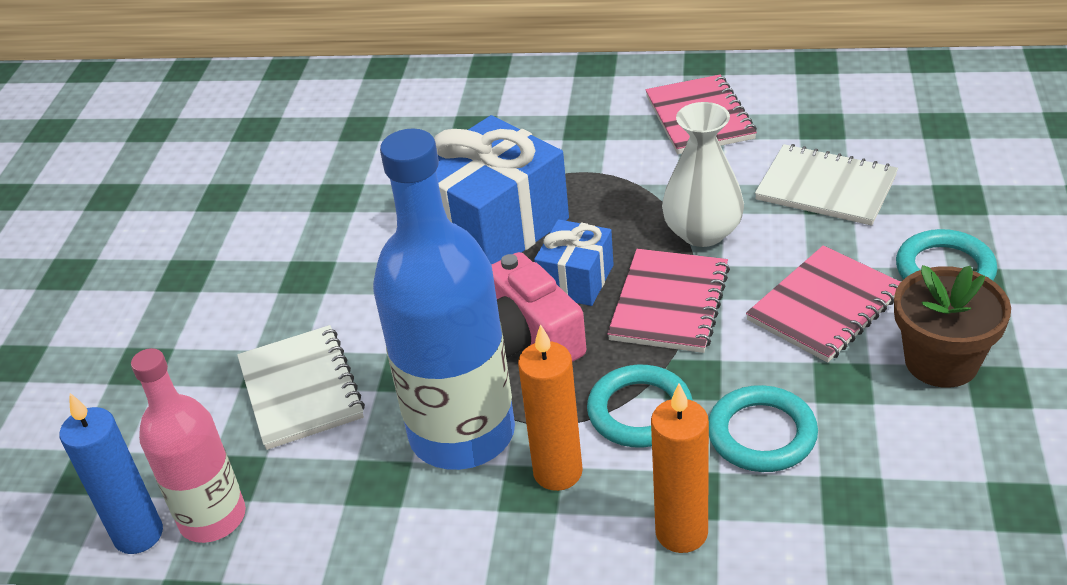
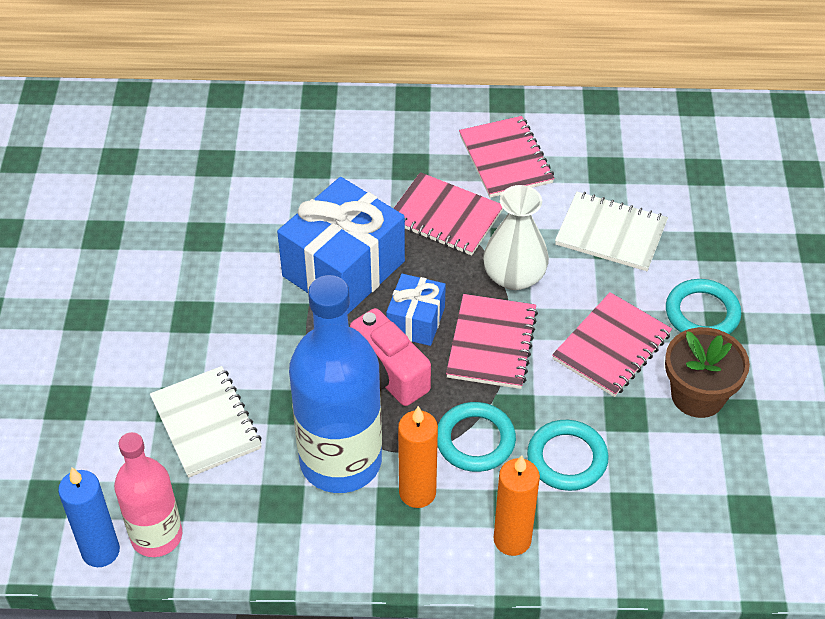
camera: 10 degrees left, 10 degrees up
none -> pink notebook [393,172,503,256]

